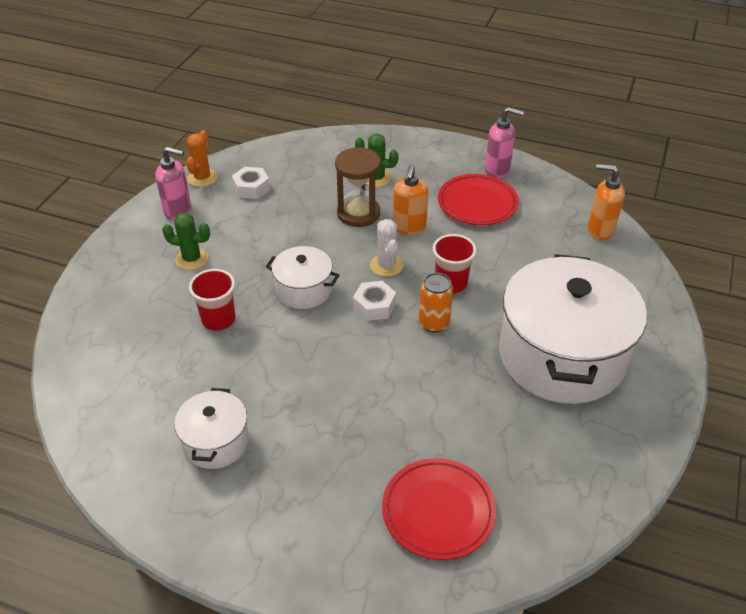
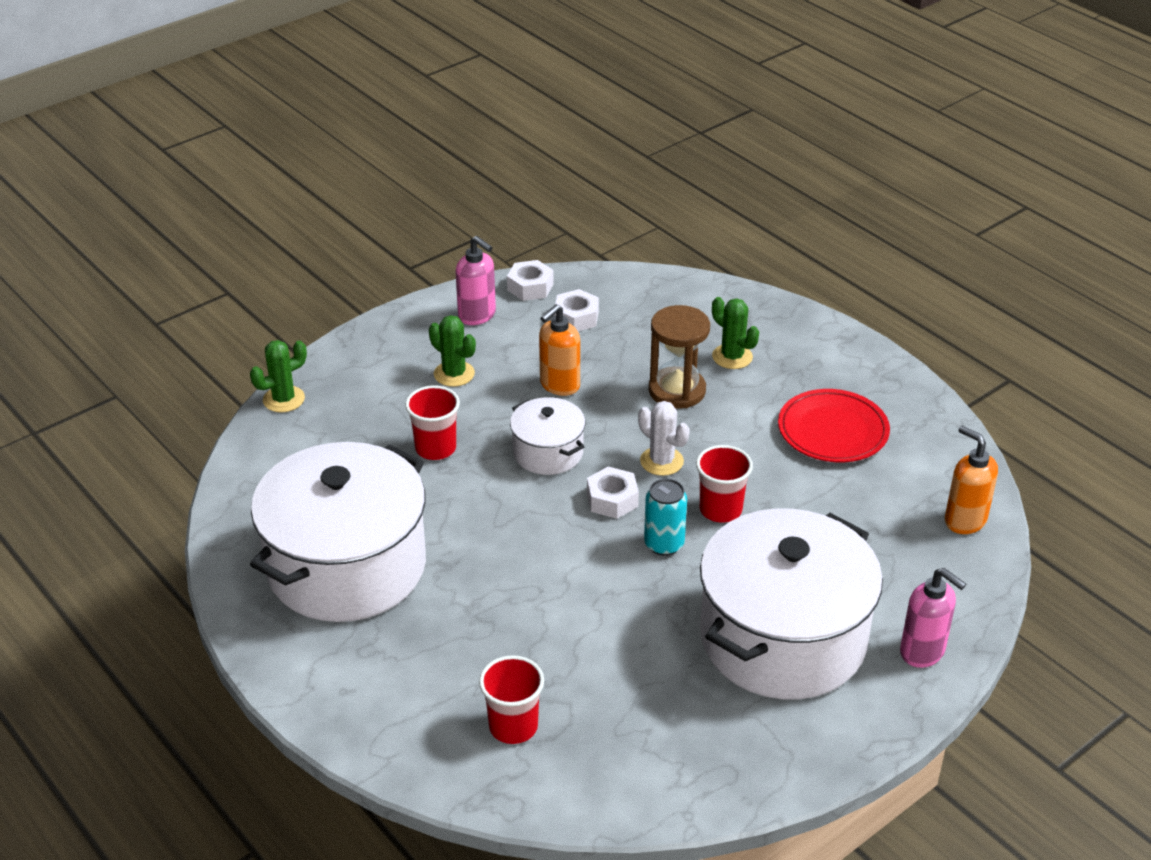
camera: 30 degrees right, 5 degrees down
white pot [174,388,249,469] -> white pot [250,442,426,622], size x2.09
orange cactus [186,130,218,187] -> white nut [507,260,554,301]
white cactus [370,219,403,277] -> white cactus turned 60 degrees counterclockwise [638,401,690,476]
red plate [382,458,496,560] -> red cup [479,655,544,744]
orange soap dispenser [393,165,428,235] -> orange soap dispenser moved to [539,304,580,396]
orange can [419,273,453,333] -> turquoise can [644,478,687,556]
pink soap dispenser [485,107,524,178] -> pink soap dispenser moved to [900,568,966,668]
none -> green cactus [250,340,307,412]

